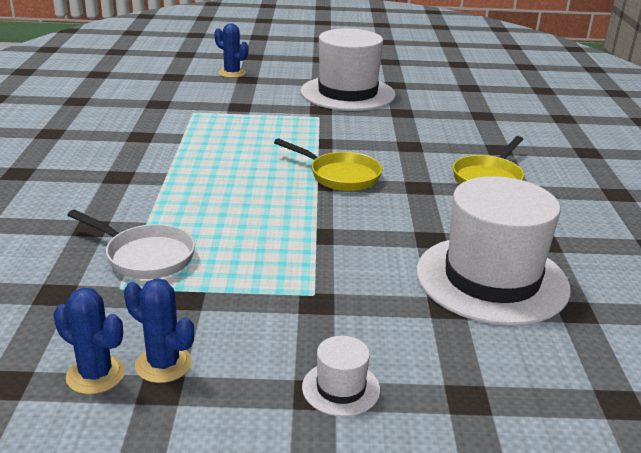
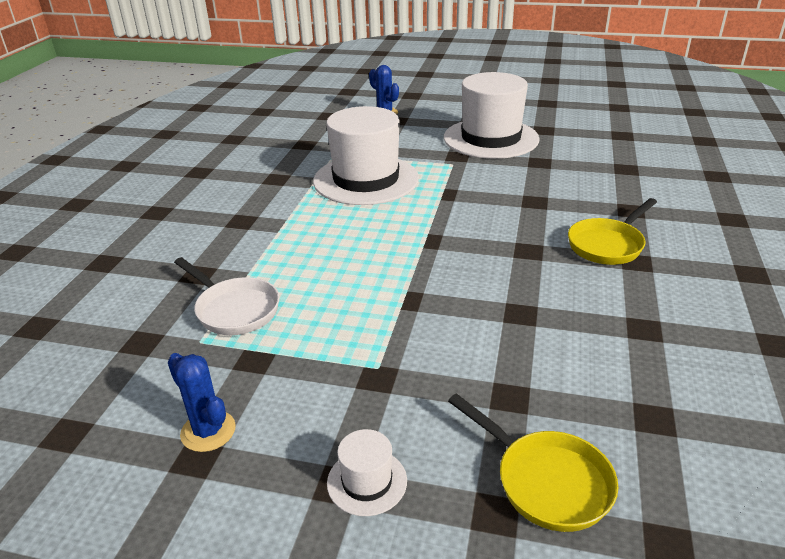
camera: 15 degrees right, 5 degrees up
blue cactus [53,288,125,394] -> none
yellow pan [274,138,382,191] -> yellow pan moved to [448,393,618,532]
white hat [416,176,571,326] -> white hat moved to [313,106,419,205]

